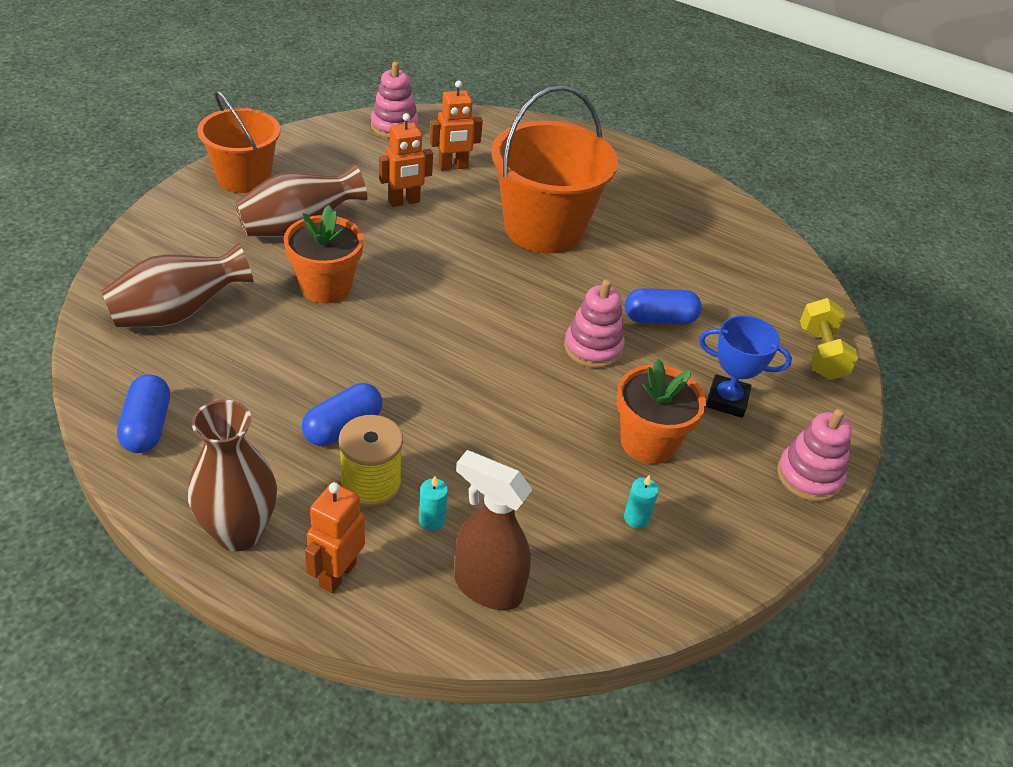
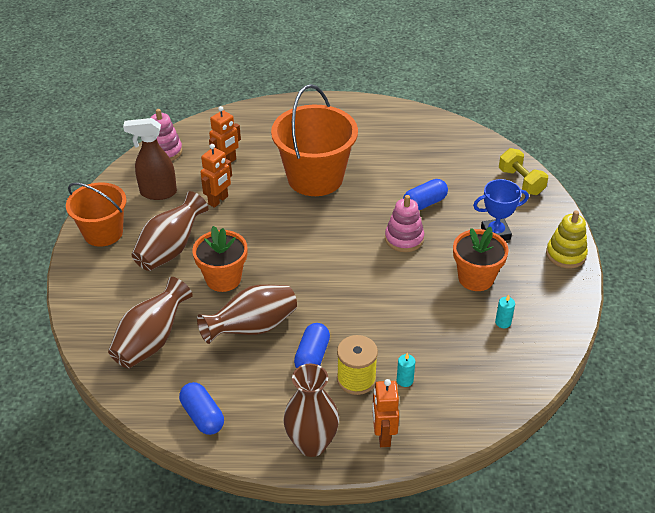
camera: 25 degrees left, 0 degrees up
brown spray bottle [455,450,532,610] -> brown spray bottle moved to [123,118,177,200]
pink stacking toy [777,409,852,502] -> yellow stacking toy [546,211,588,268]
none -> brown vase [197,285,297,344]

